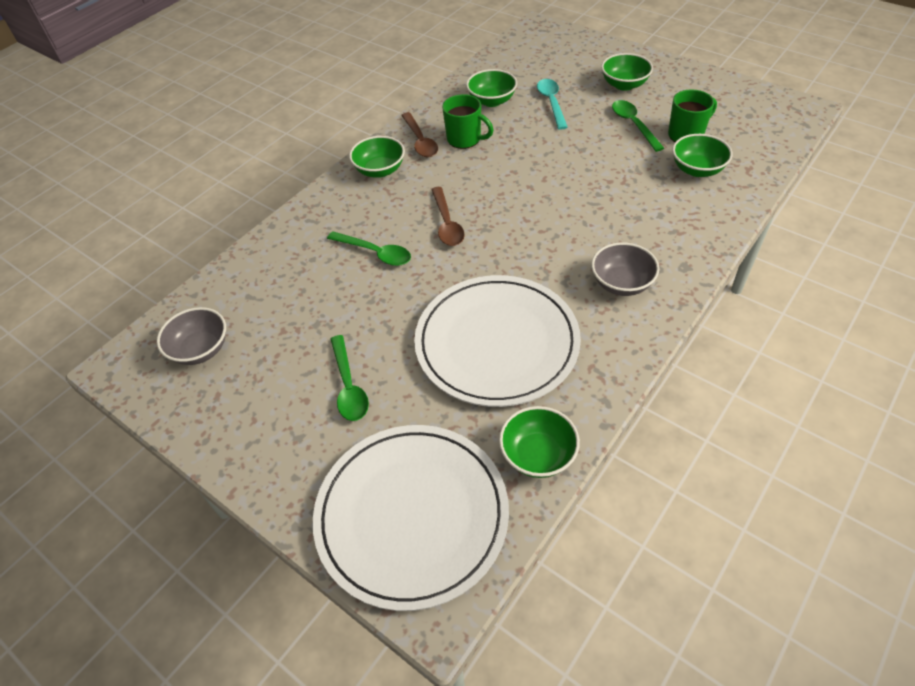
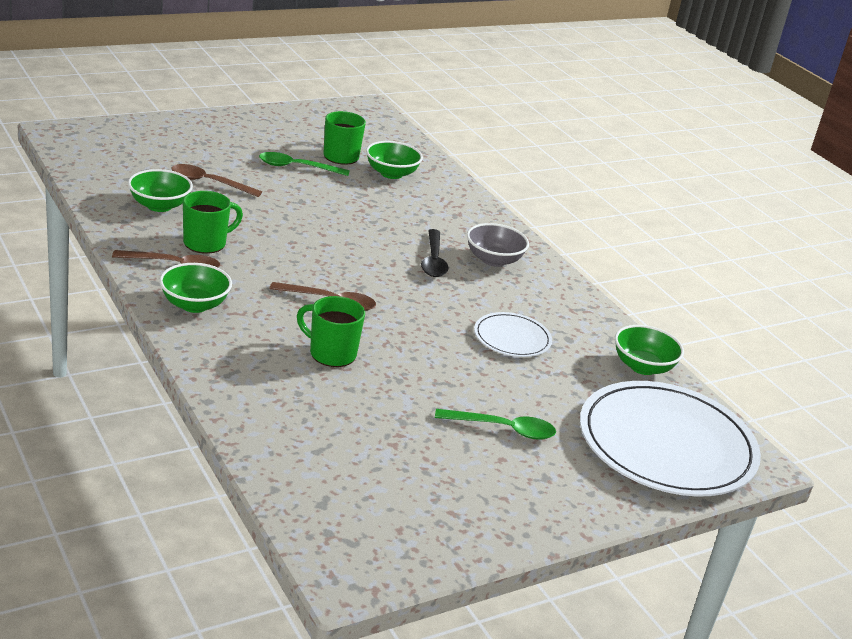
camera: 75 degrees left, 20 degrees down
grey bowl [157,307,226,365] -> none
green spoon [327,231,411,266] -> green mug [297,296,365,367]
white plate [414,275,581,407] -> white plate [474,312,552,357], size x0.48
turquoise spoon [537,79,568,130] -> brown spoon [171,164,262,197]
green bowl [601,53,653,91] -> none
none -> black spoon [421,229,448,277]

